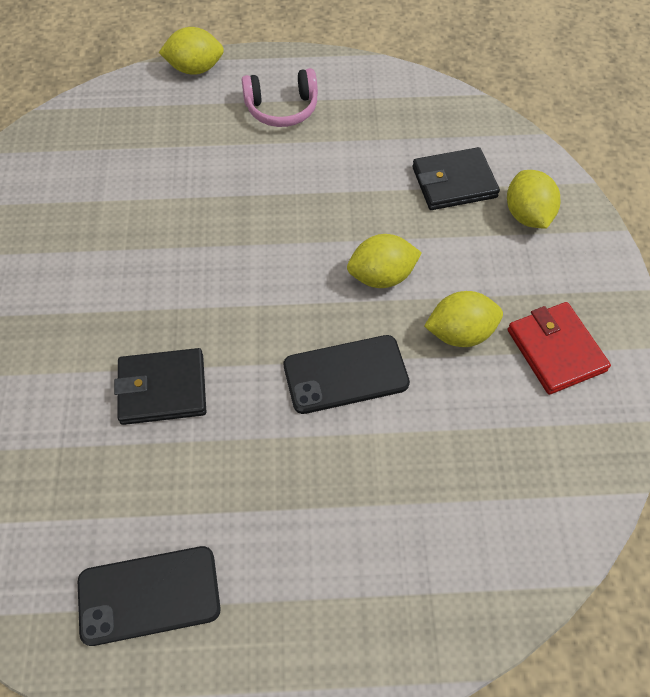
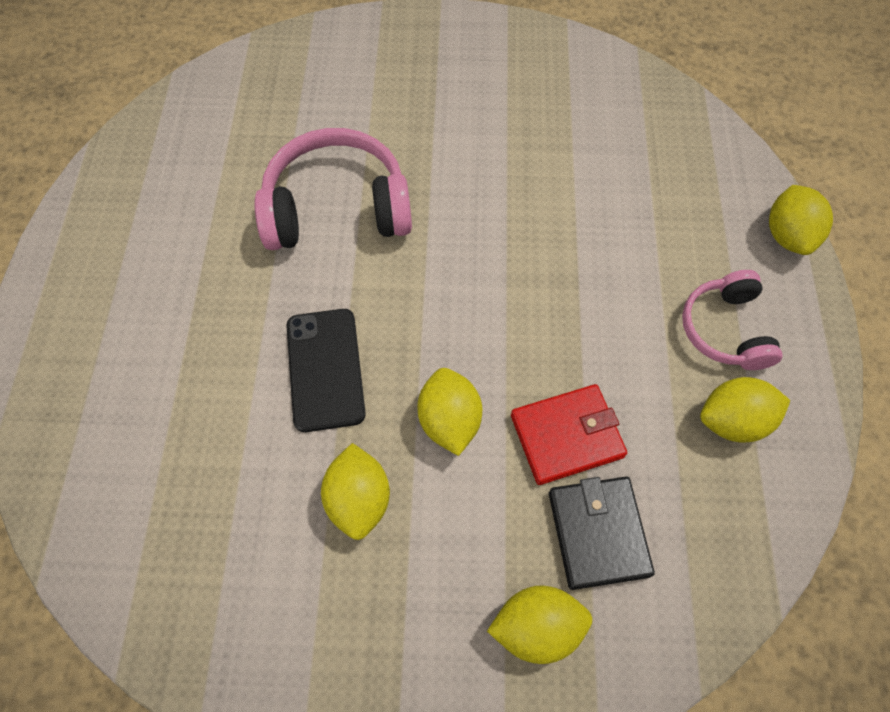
camera: 95 degrees right, 5 degrees up
black phone [78,546,220,646] -> none
black wallet [114,348,206,425] -> pink headphones [254,128,412,250]
red wallet [507,302,611,395] -> red wallet moved to [511,384,627,485]
none -> yellow lemon [700,377,790,443]

